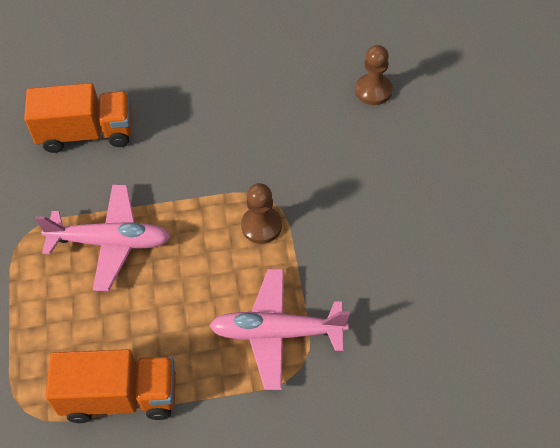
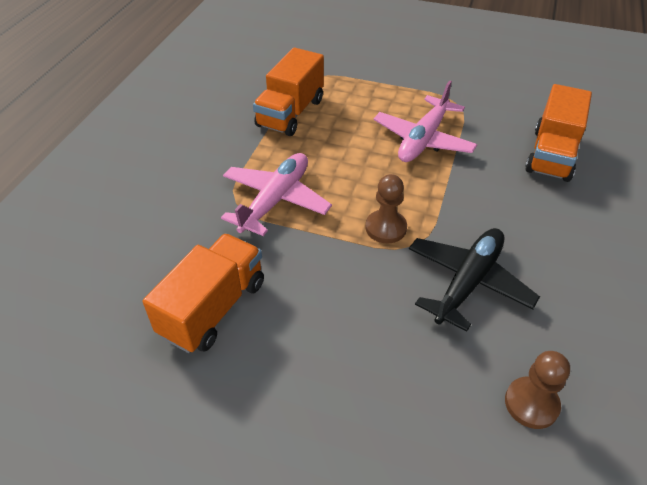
camera: 115 degrees right, 10 degrees down
none -> orange truck [143,234,264,353]
none -> black plane [409,228,540,332]

